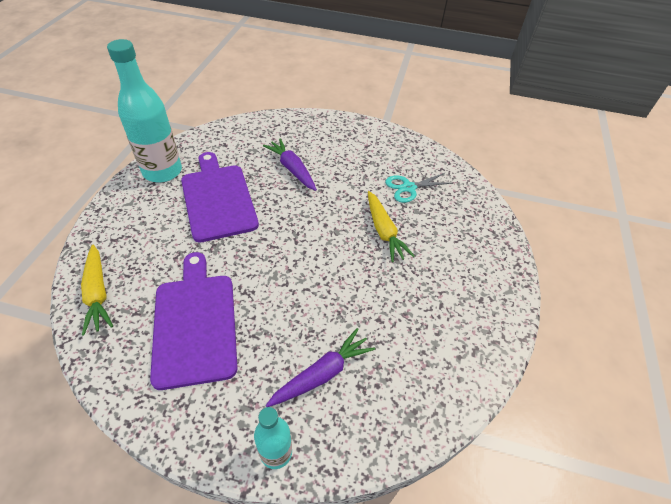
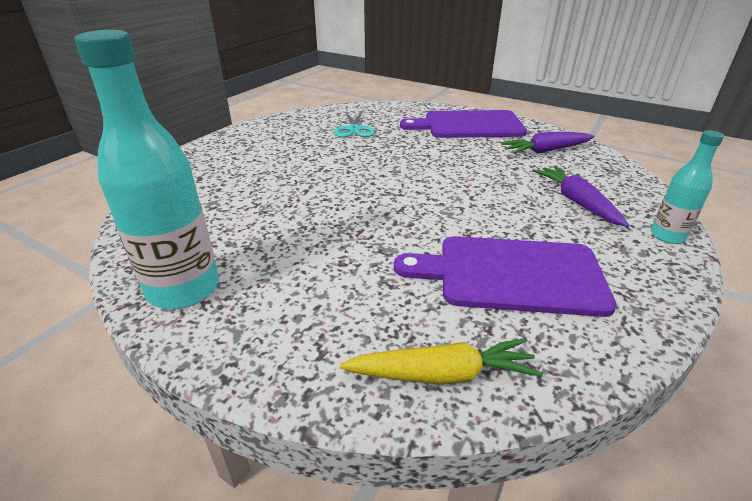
camera: 70 degrees left, 15 degrees down
purple cutting board [181,152,259,243] -> purple cutting board moved to [400,110,527,138]
purple carrot [263,139,317,191] -> purple carrot moved to [501,132,594,154]
yellow carrot [368,191,415,262] -> none

